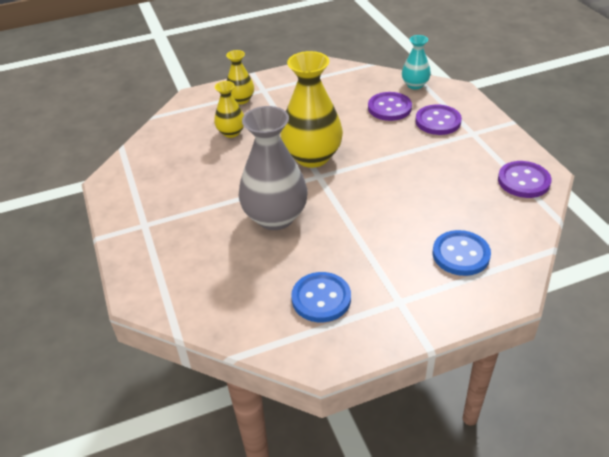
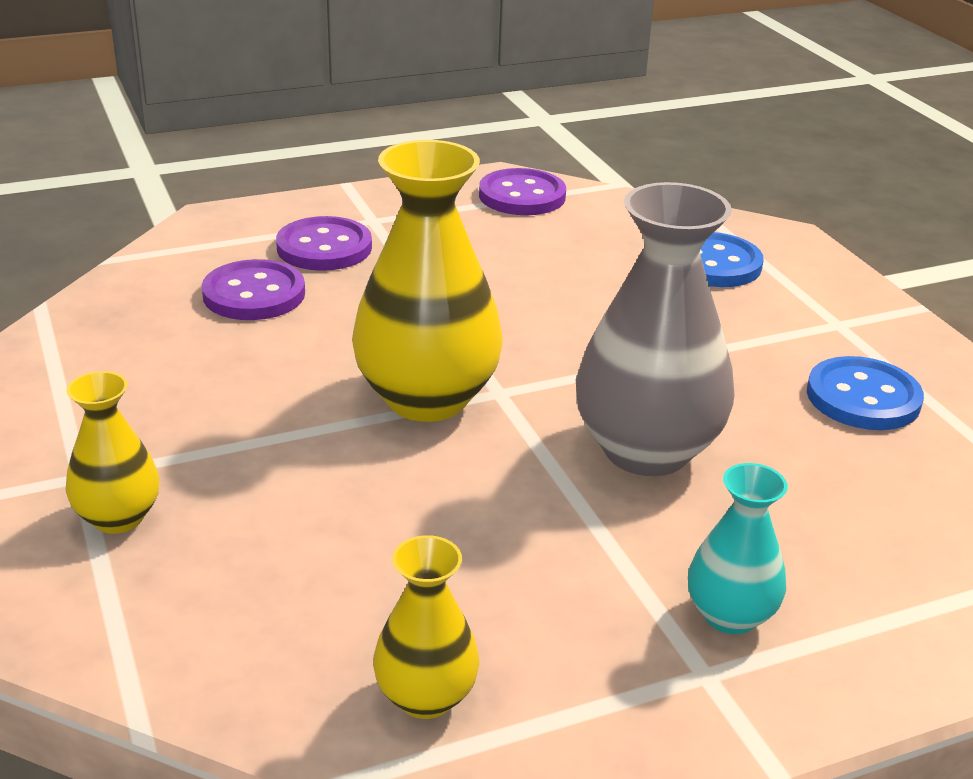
camera: 95 degrees left, 10 degrees down
yellow vase [214,81,244,138] -> yellow vase moved to [373,535,479,719]
turquoise vase [402,35,431,90] -> turquoise vase moved to [688,463,788,634]

